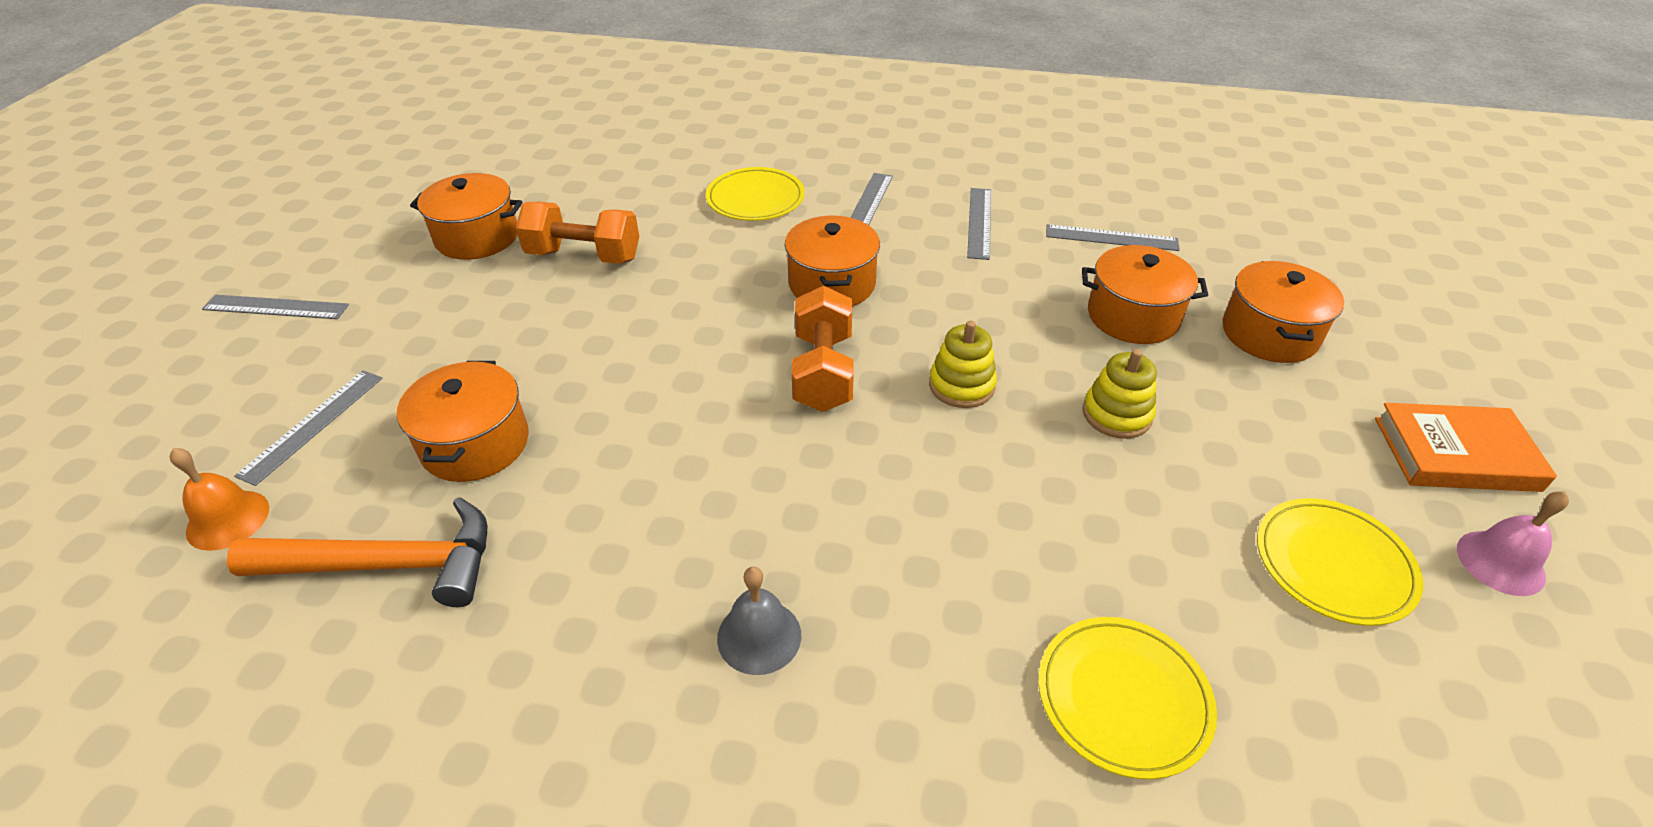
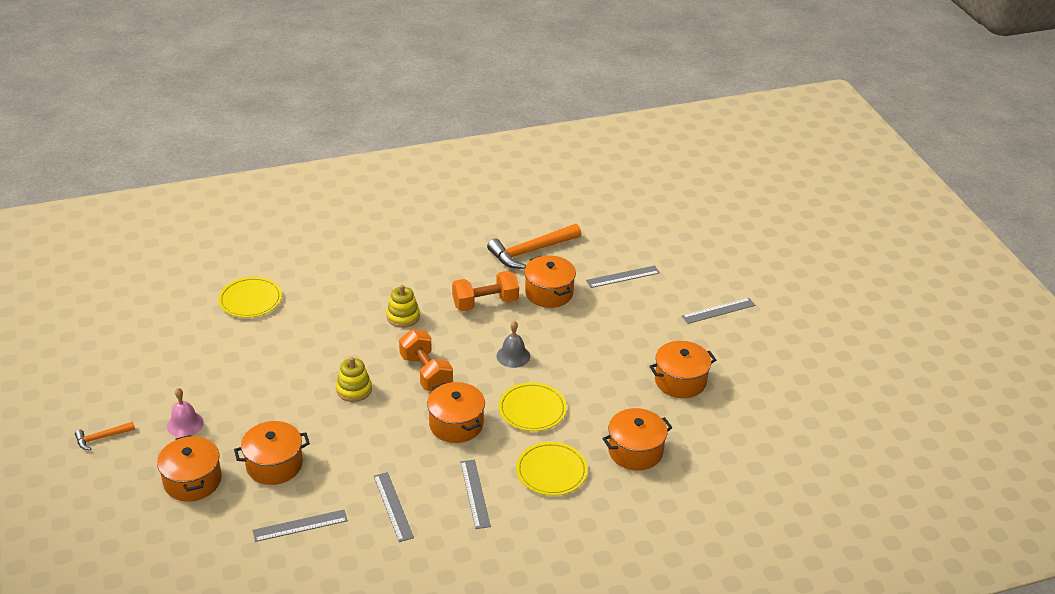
camera: 150 degrees right, 5 degrees down
orange bell [169,448,269,551] -> none
grey ruler [234,370,383,486] -> grey ruler turned 75 degrees clockwise [586,266,660,288]
orange dumbbell [516,201,639,264] -> orange dumbbell moved to [452,271,519,311]
grey bell [717,567,801,675] -> grey bell moved to [497,321,530,368]
yellow stacking toy [1083,349,1157,439] -> yellow stacking toy moved to [386,285,420,328]
yellow plate [1257,498,1423,626] -> yellow plate moved to [499,382,567,431]
orange book [1375,403,1557,492] -> orange hammer [75,422,135,450]
pink bell [1457,491,1569,596] -> pink bell moved to [167,388,204,437]
none -> orange pot [602,408,673,471]

